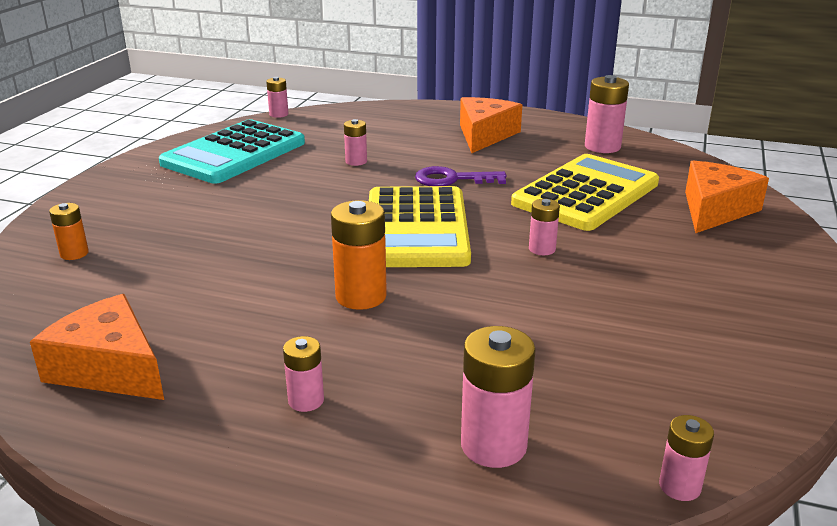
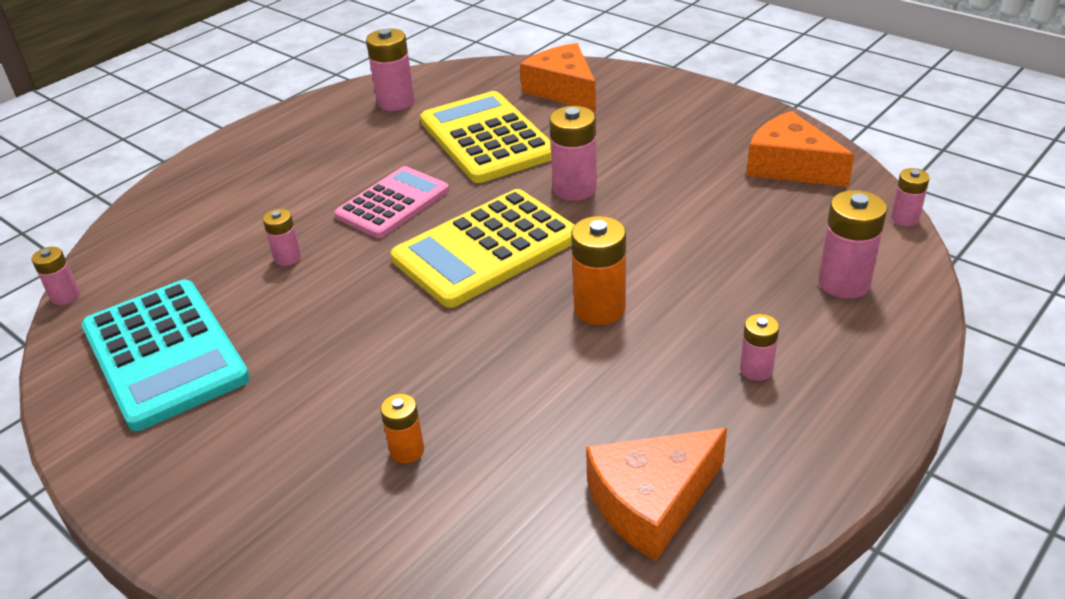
camera: 65 degrees left, 10 degrees up
orange battery [49,203,89,260] -> orange battery moved to [380,394,424,463]
yellow calculator [369,186,471,267] -> yellow calculator turned 120 degrees clockwise [391,189,575,308]
purple key [415,166,506,186] -> pink calculator [334,166,449,238]
orange cheese [460,97,522,153] -> orange cheese moved to [747,111,854,187]
pink battery [529,199,560,255] -> pink battery [549,106,597,201], size x1.72

